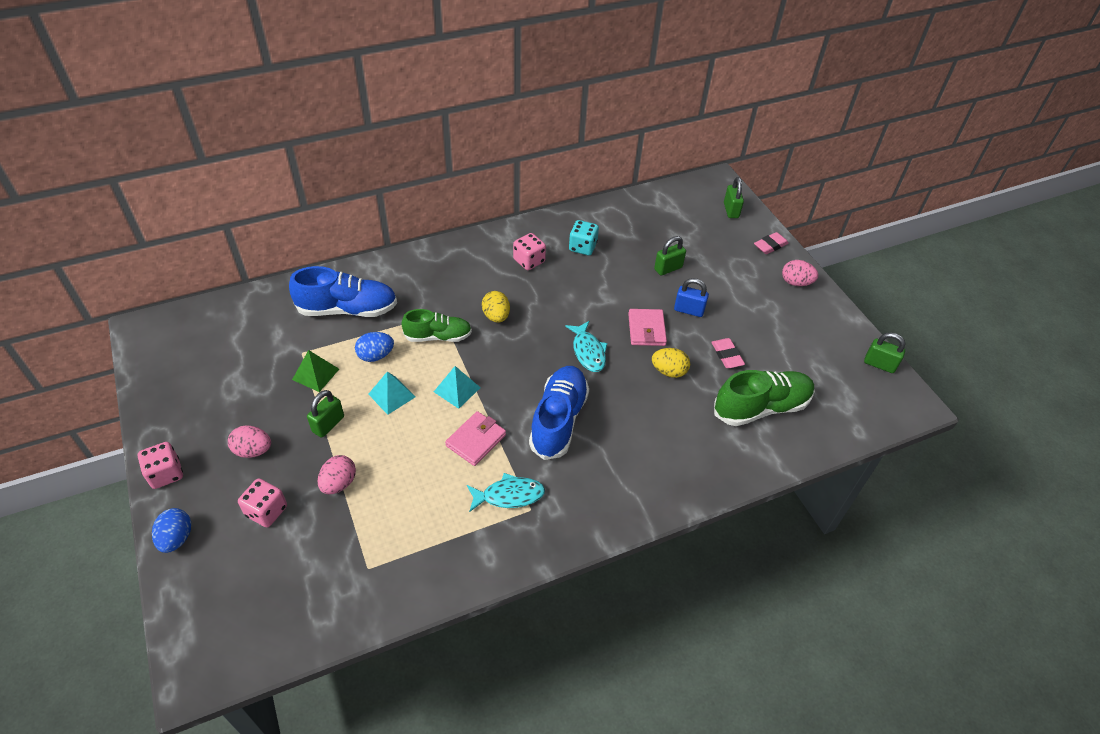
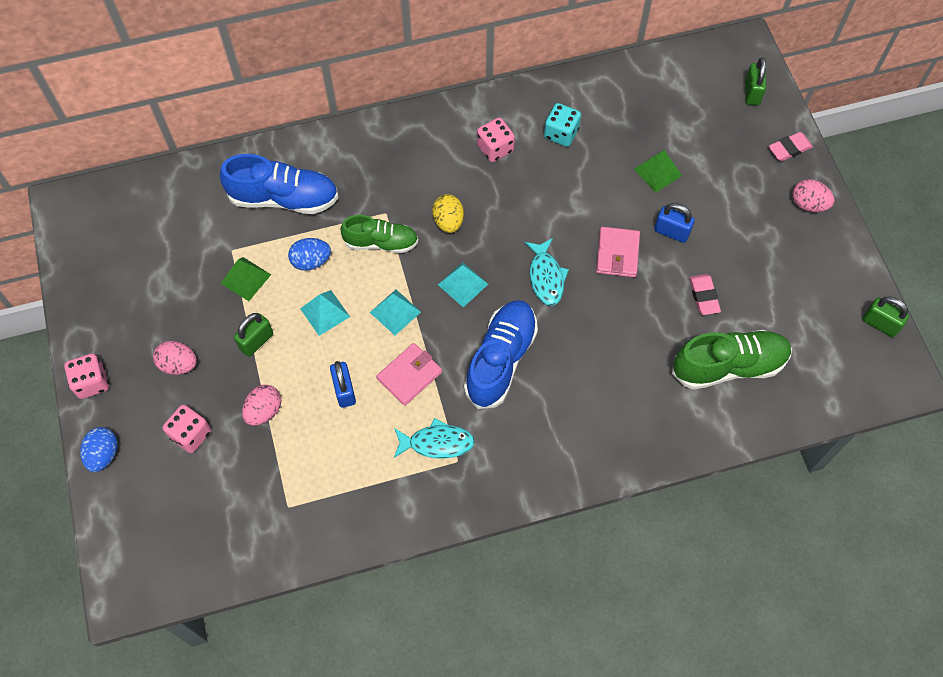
camera: 10 degrees right, 15 degrees up
yellow egg [652,348,690,378] -> none
green padlock [654,236,686,276] -> green pyramid [634,150,682,193]
none -> blue padlock [330,361,356,408]
none -> turquoise pyramid [438,262,488,307]

